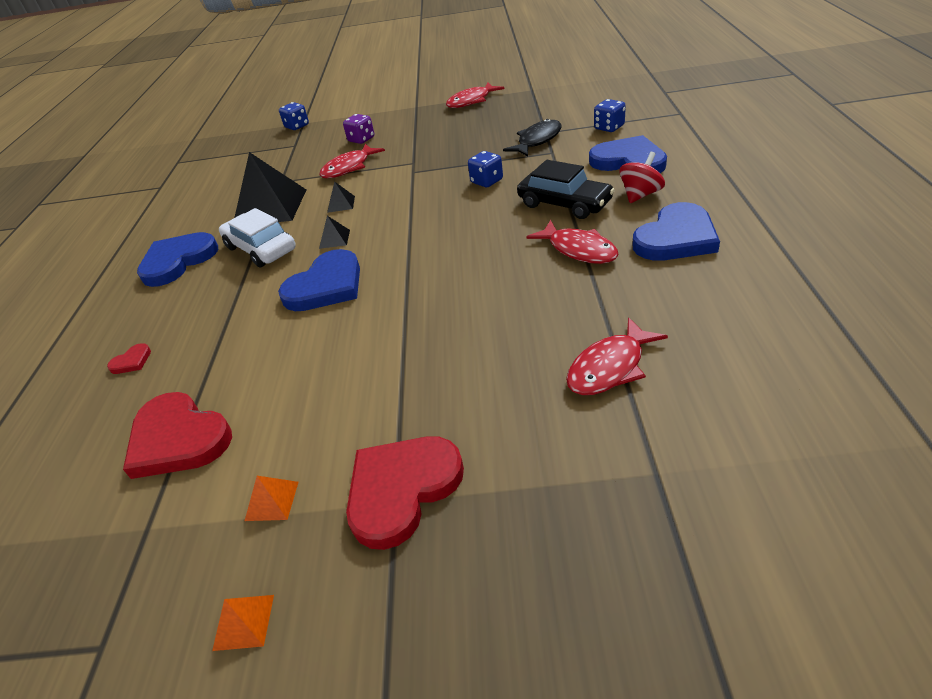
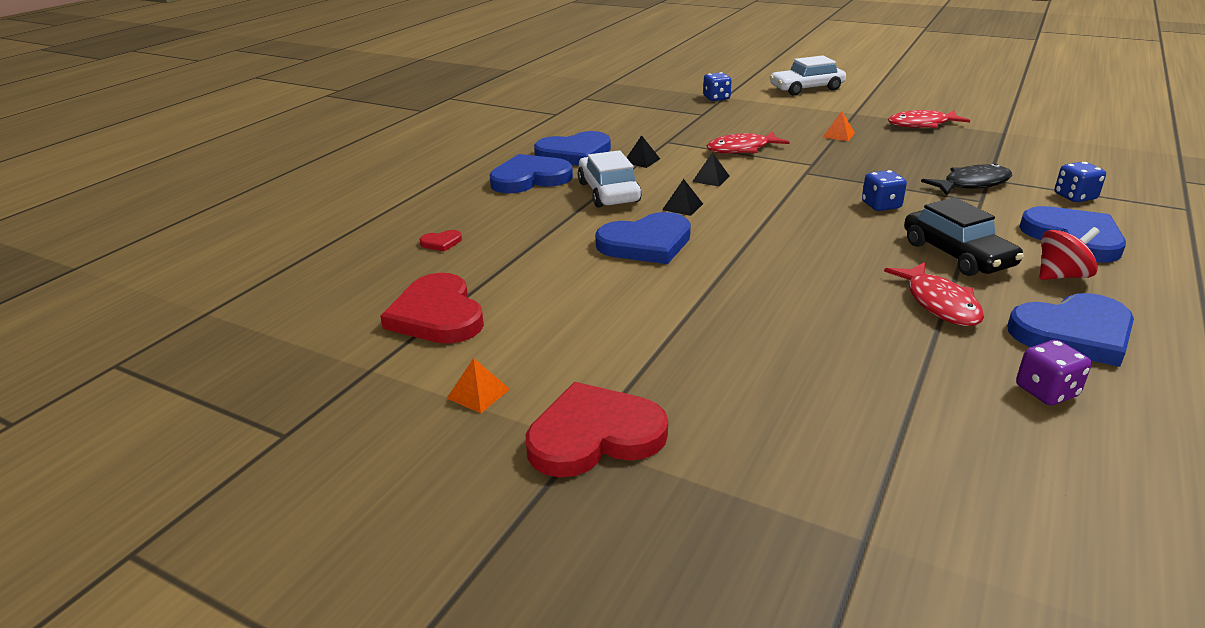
camera: 25 degrees right, 10 degrees down
orange pyramid [212,595,274,651] -> orange pyramid moved to [822,111,855,141]
black pyramid [234,152,306,222] -> black pyramid [626,135,660,168], size x0.42
purple dice [343,114,374,144] -> purple dice moved to [1016,340,1092,405]
red fish [566,317,668,395] -> none
none -> blue heart [534,131,611,166]
none -> white car [770,56,846,96]

